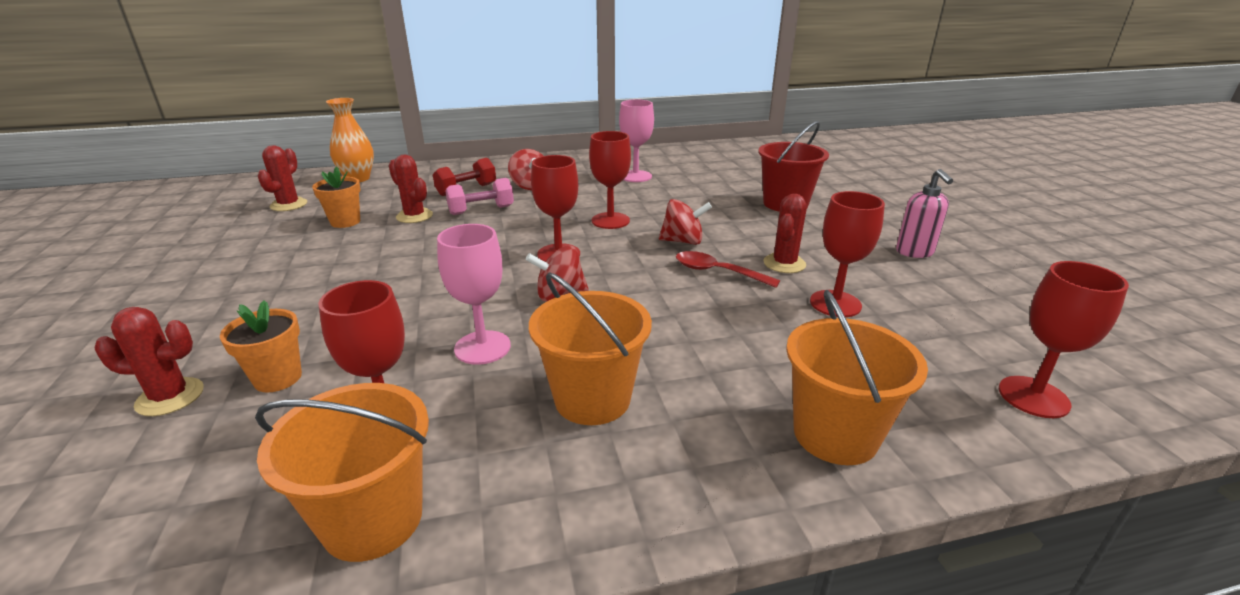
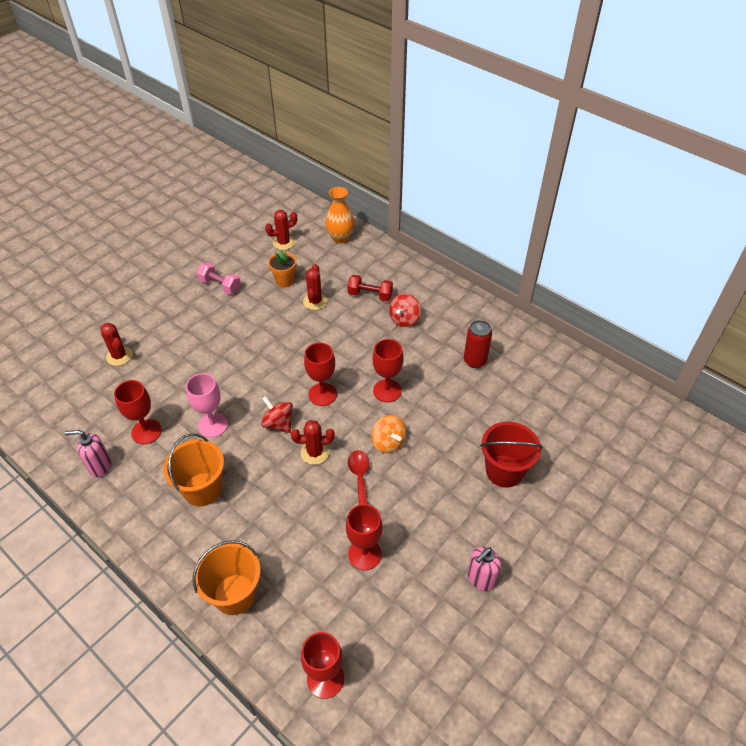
camera: 55 degrees right, 20 degrees up
orange flower pot [220,301,302,392] -> none
orange bucket [255,383,429,562] -> pink soap dispenser [65,430,111,477]
pink dumbbell [445,178,514,215] -> pink dumbbell moved to [197,263,241,294]
pink goblet [619,99,654,182] -> red can [464,320,492,368]
red spinning top [659,199,712,245] -> orange spinning top [371,415,406,453]
red cactus [763,194,807,273] -> red cactus moved to [291,420,335,465]

